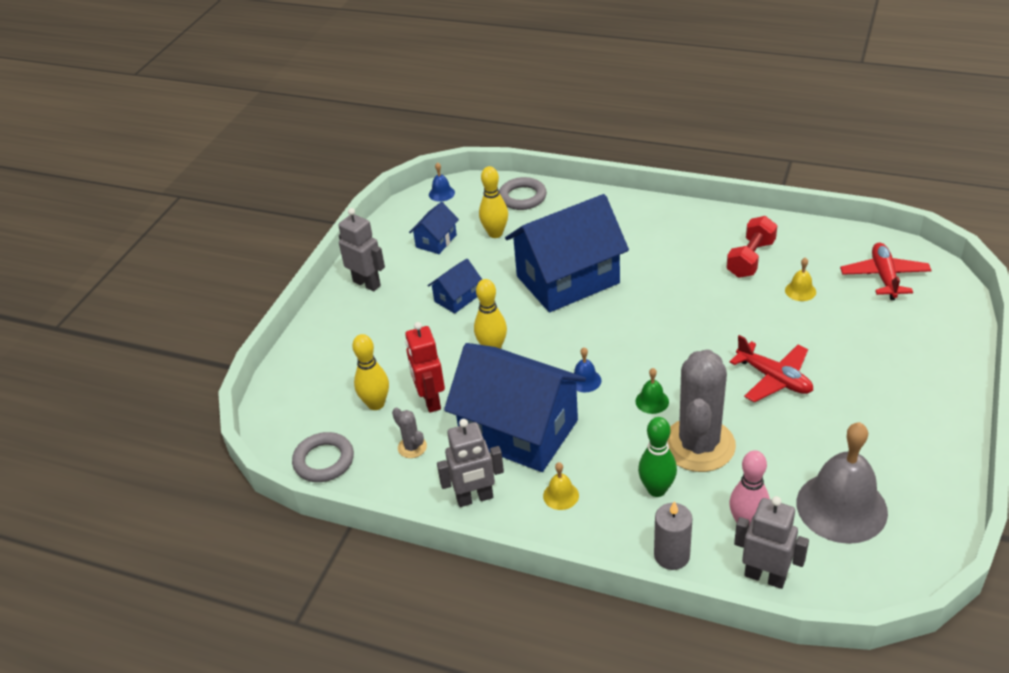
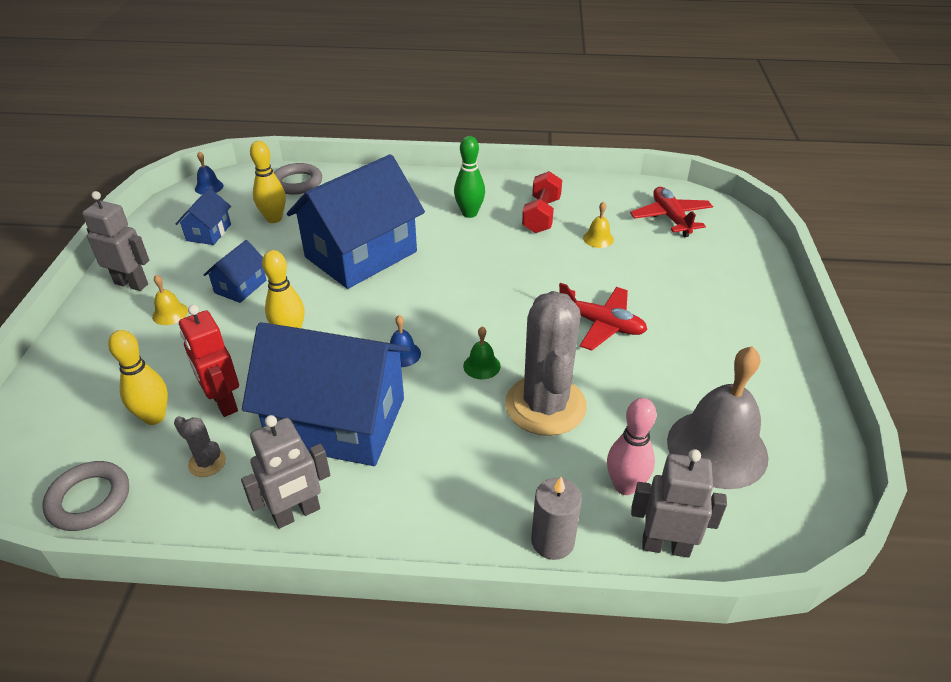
camera: 20 degrees left, 0 degrees up
yellow bell [543,462,579,510] -> yellow bell moved to [152,275,188,325]
green bowling pin [638,417,677,497] -> green bowling pin moved to [454,136,485,218]

